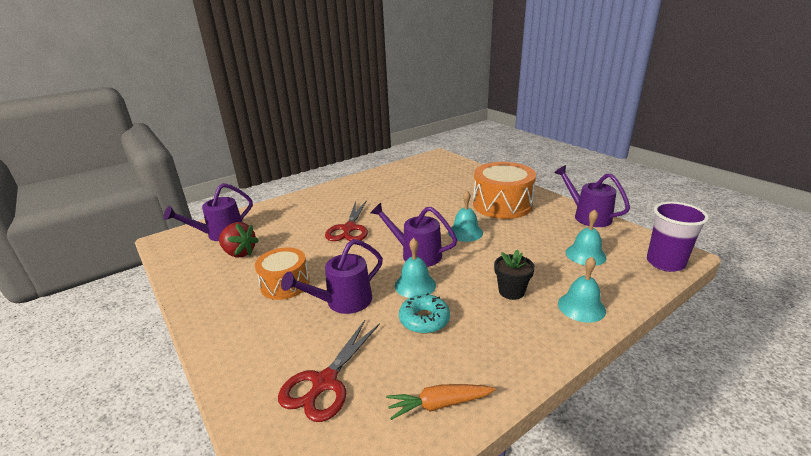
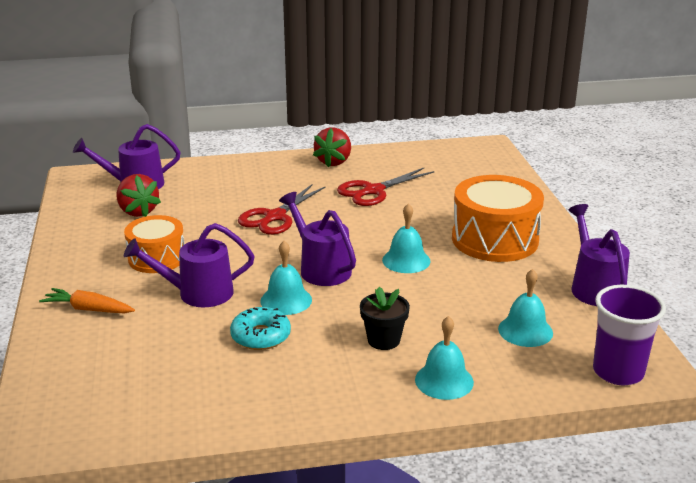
camera: 25 degrees right, 0 degrees up
red scissors [278,320,380,422] -> red scissors moved to [337,167,435,206]
orange carrot [386,384,496,420] -> orange carrot moved to [39,288,135,313]
none -> red strawberry [313,127,351,167]

